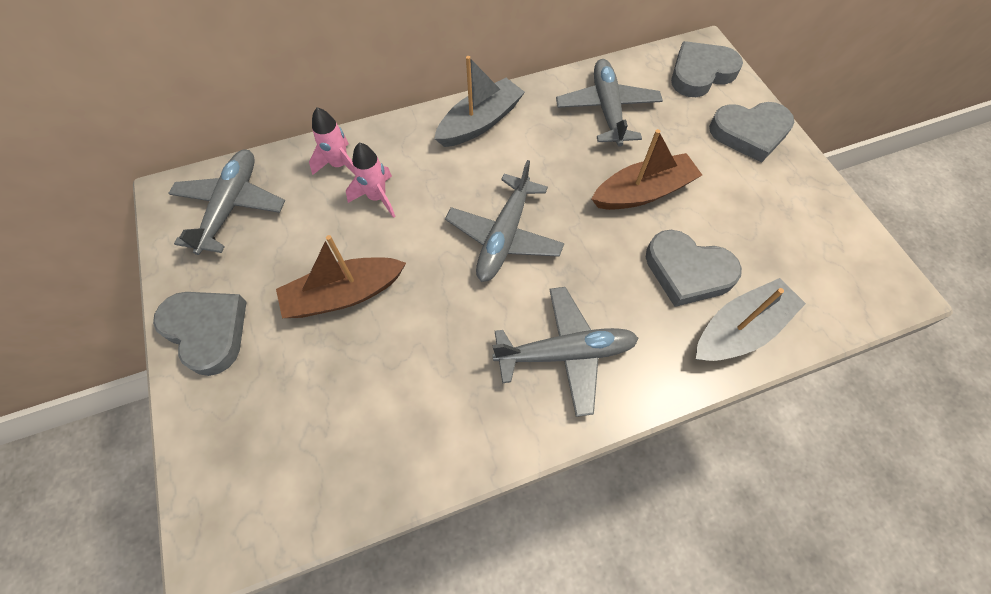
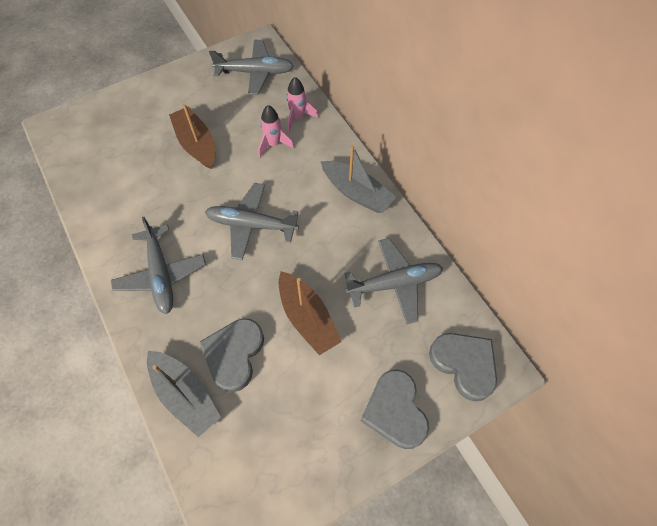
camera: 80 degrees right, 0 degrees up
grey heart [153,292,246,376] -> none

